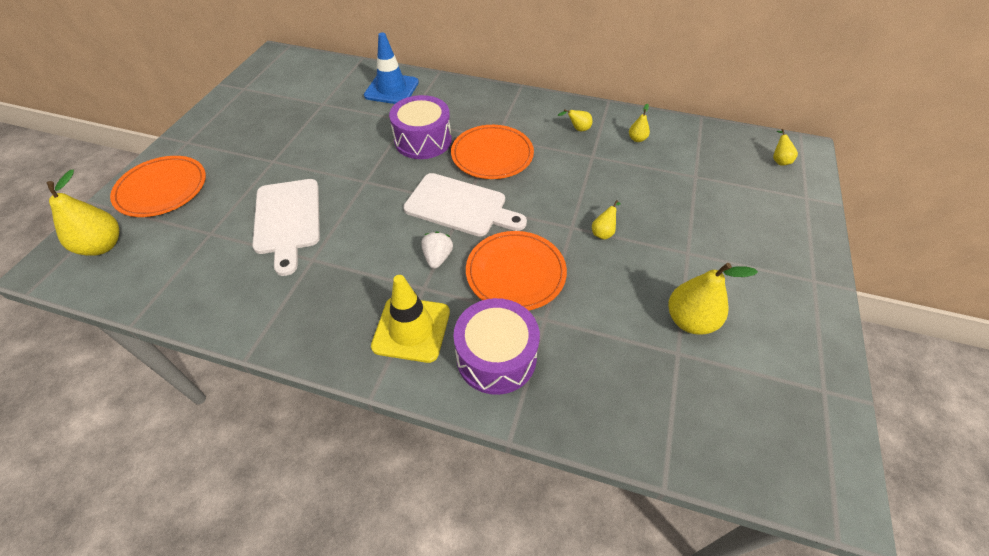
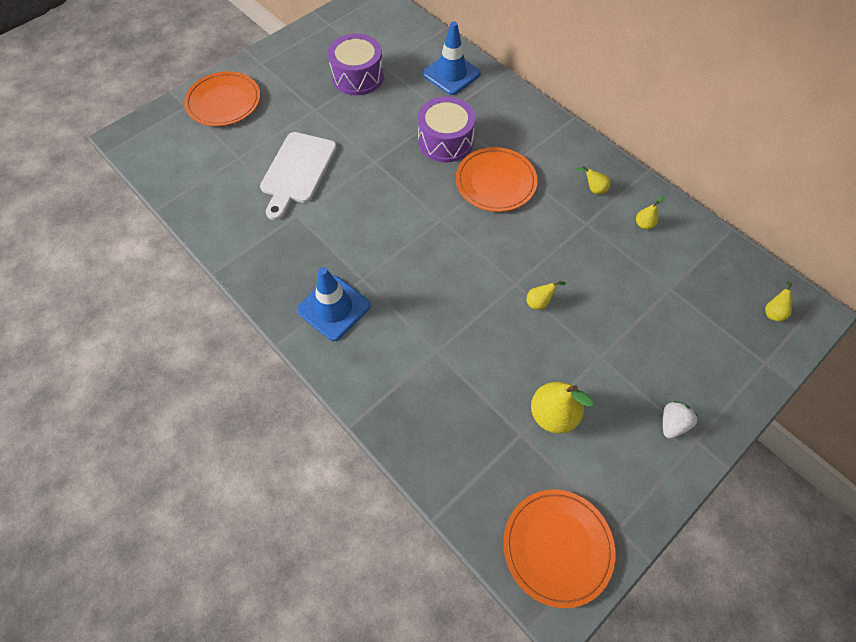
camera: 30 degrees right, 10 degrees up
yellow pear [47,170,119,256] -> none
yellow traffic cone [371,275,450,363] -> blue traffic cone [297,267,370,341]
white cutting board [403,173,527,237] -> none
white strawberry [421,231,453,269] -> white strawberry moved to [663,401,699,439]
purple drum [454,298,540,395] -> purple drum moved to [328,34,384,95]
orange plate [466,231,567,310] -> orange plate moved to [503,490,615,608]

